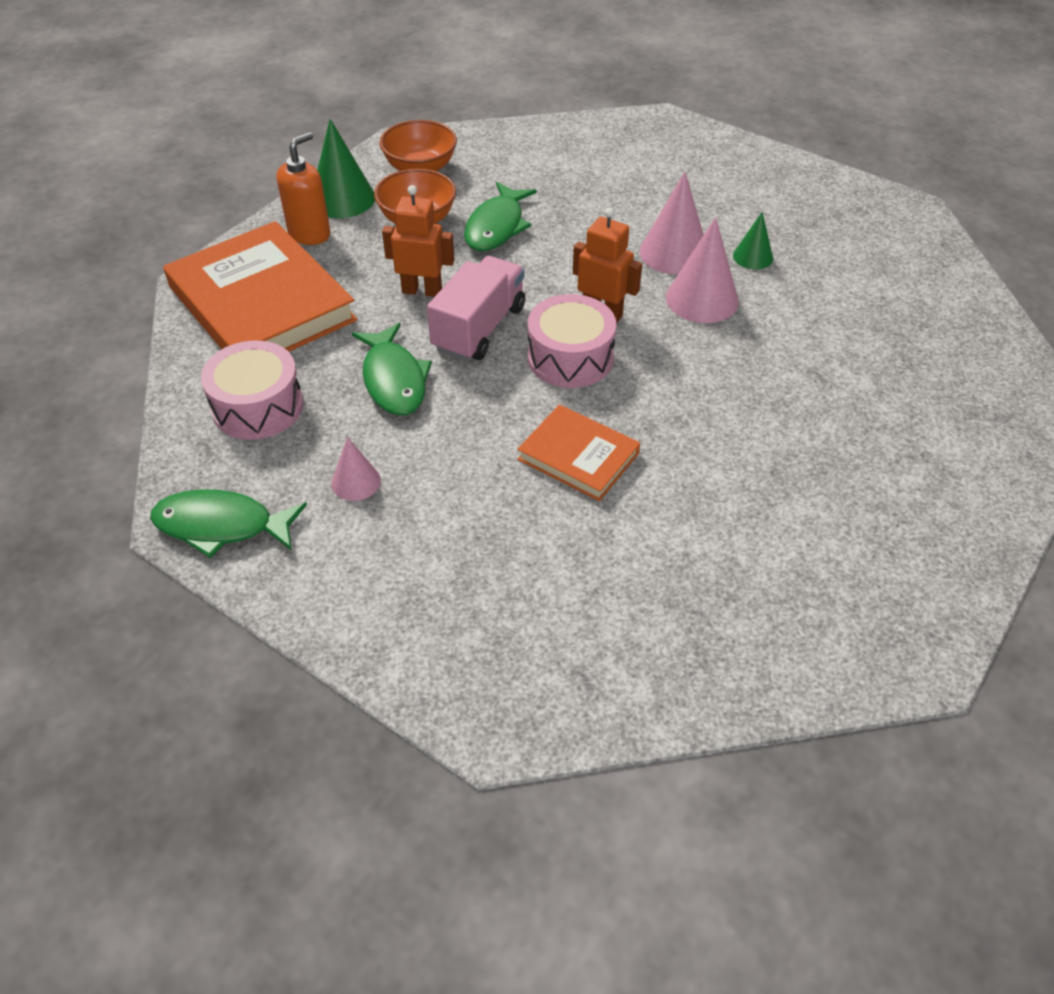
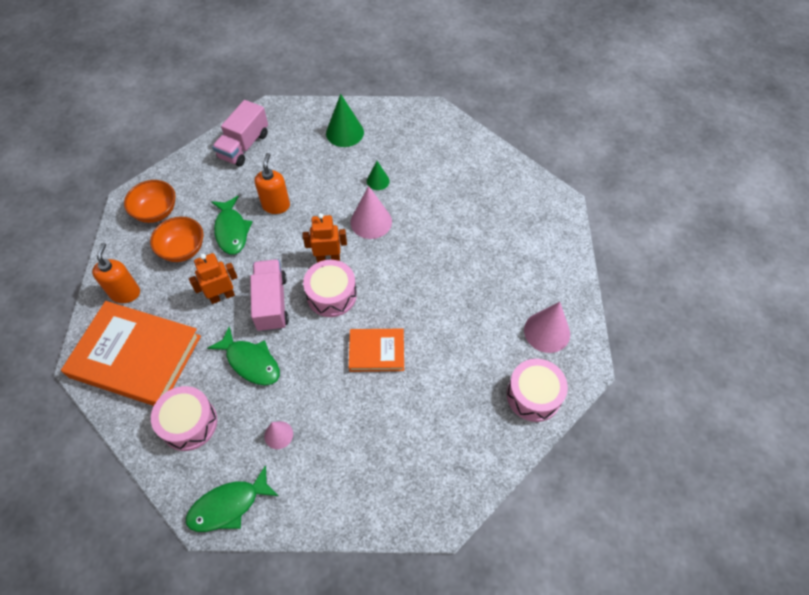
camera: 35 degrees left, 10 degrees up
green cone [317,119,375,218] -> green cone moved to [326,94,364,147]
pink cone [640,172,704,275] -> pink cone moved to [524,302,570,353]
none -> pink truck [212,100,268,167]
none -> orange soap dispenser [255,153,290,214]
none -> pink drum [507,359,568,422]

